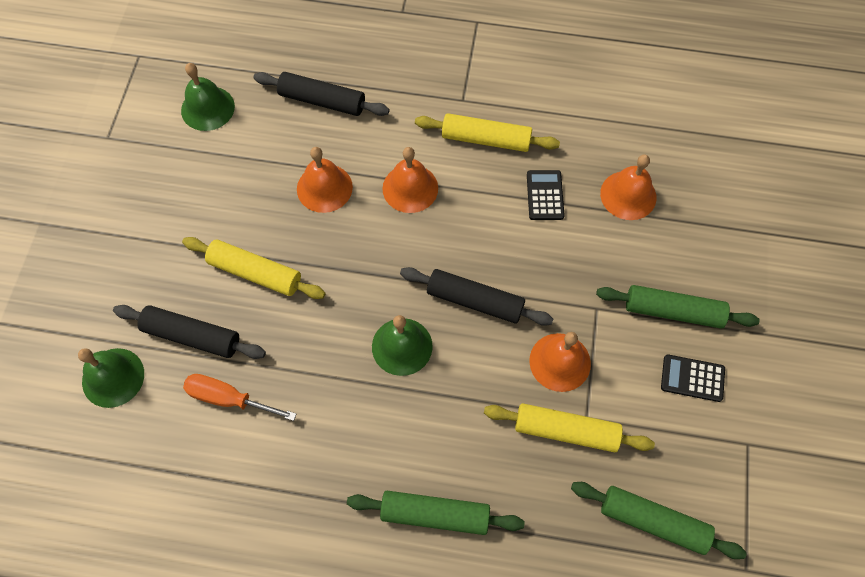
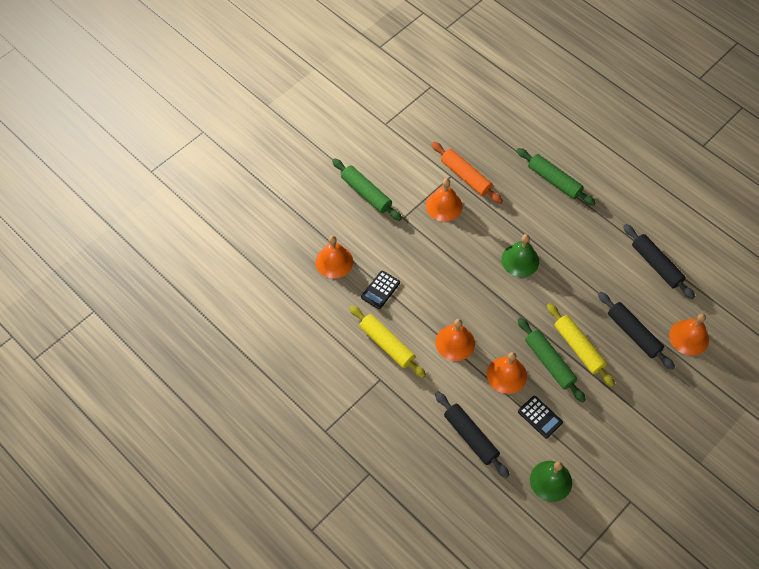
camera: 145 degrees left, 5 degrees down
green bell [78,348,144,408] -> orange bell [669,313,709,356]
orange screwdriver [183,374,296,421] -> none
black rolling pin [400,267,553,326] -> black rolling pin moved to [623,224,695,299]
yellow rolling pin [484,403,655,452] -> orange rolling pin [431,142,503,204]
green rolling pin [571,482,747,559] -> green rolling pin moved to [518,318,586,403]
black calculator [661,355,725,402] -> black calculator moved to [518,396,563,439]

